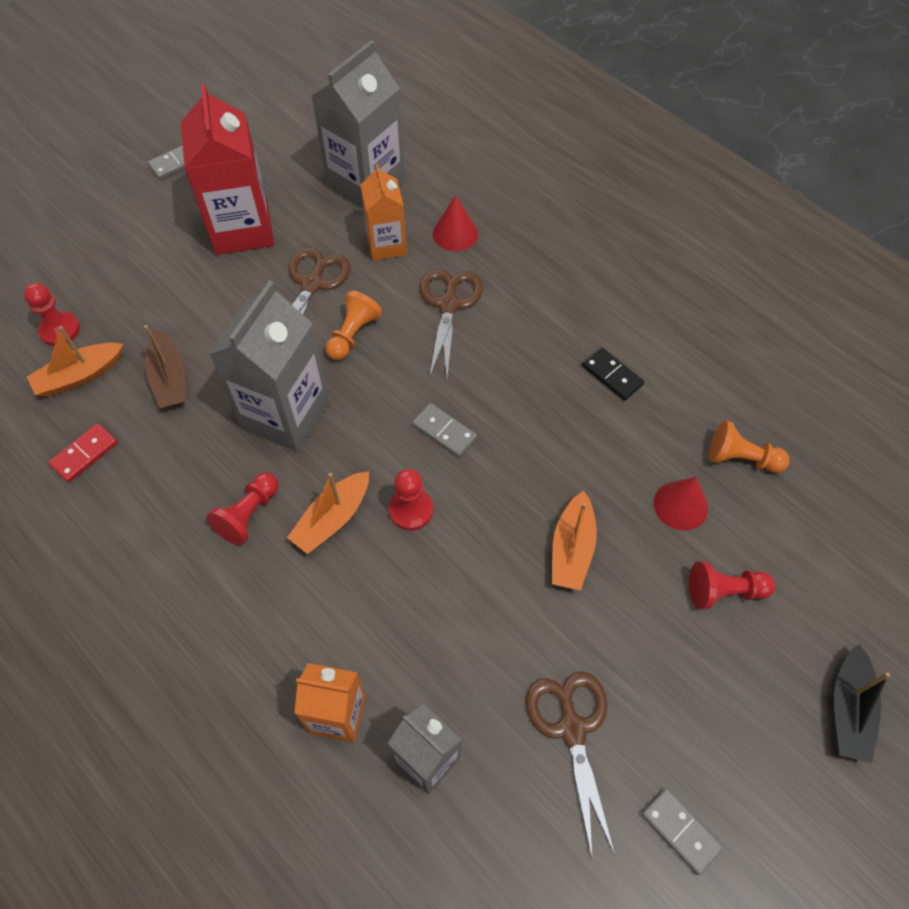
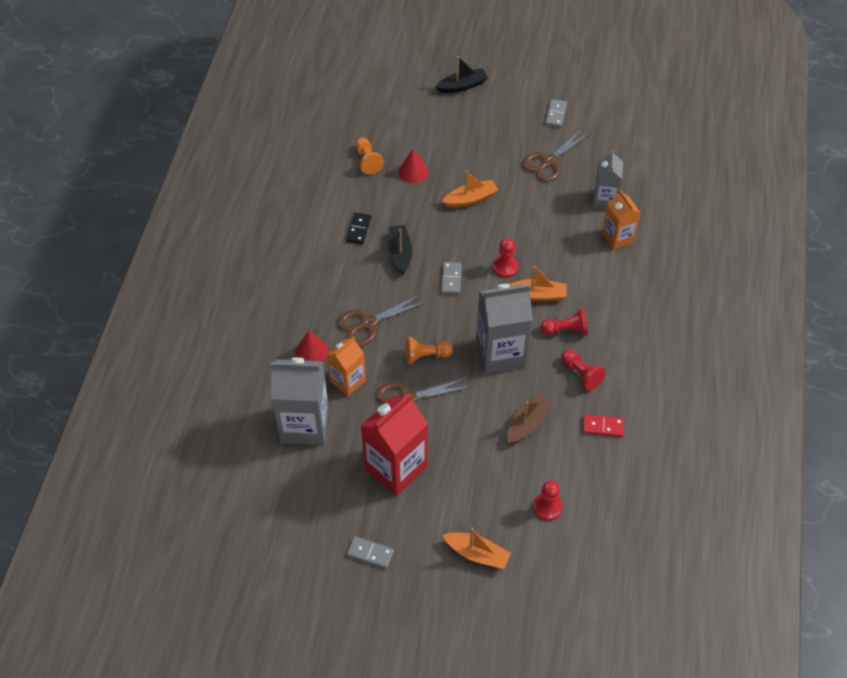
camera: 125 degrees left, 5 degrees down
orange boat [27,326,123,397] -> orange boat moved to [443,527,511,569]
red pawn [689,562,775,609] -> red pawn moved to [561,350,606,391]
none -> black boat [388,225,412,274]

